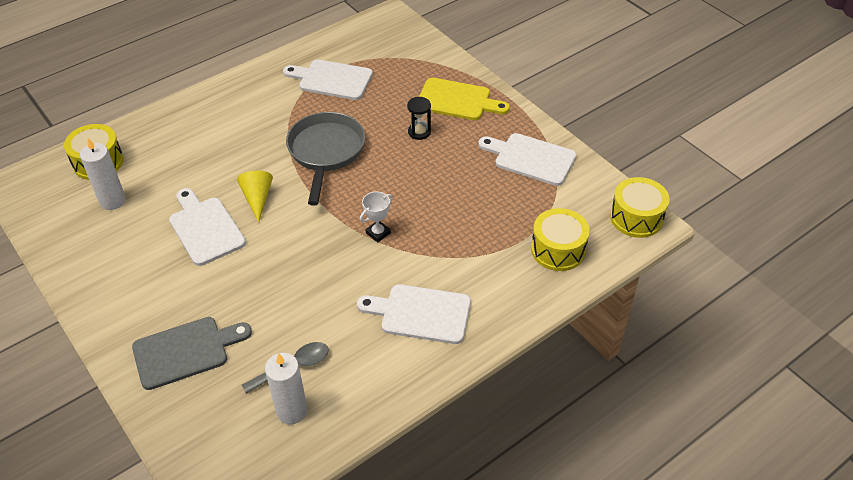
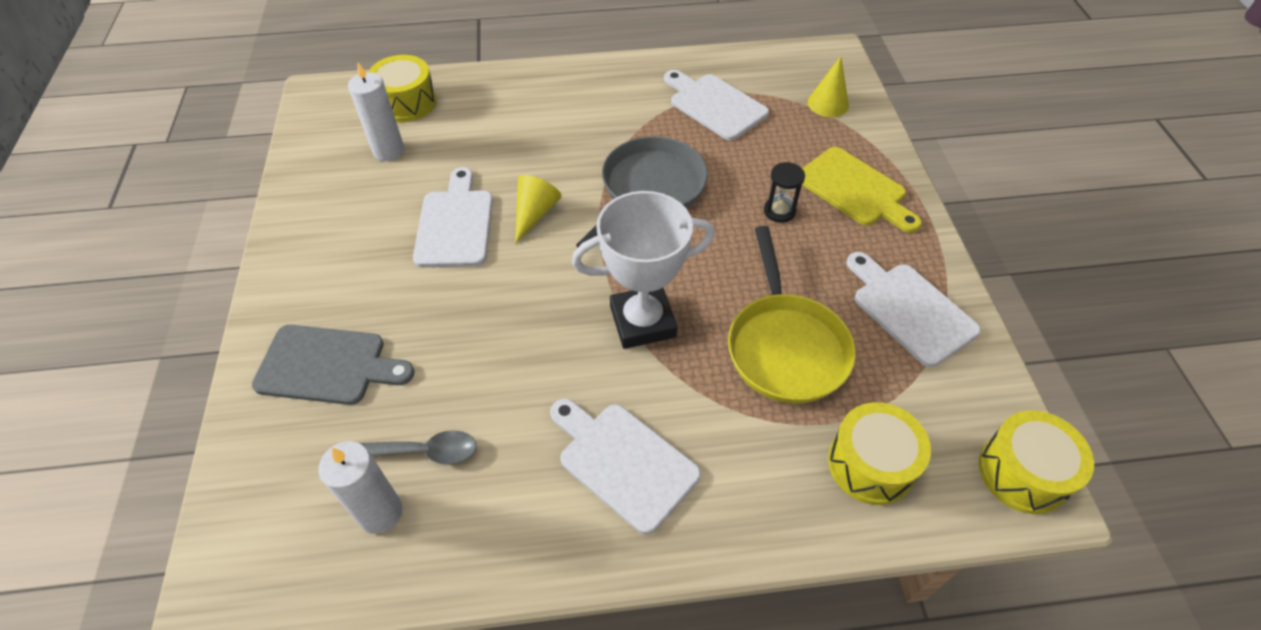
camera: 30 degrees right, 5 degrees up
white trophy [360,191,393,242] -> white trophy [572,191,715,349], size x2.17
none -> yellow pan [728,226,856,404]
none -> yellow cone [808,56,849,117]

